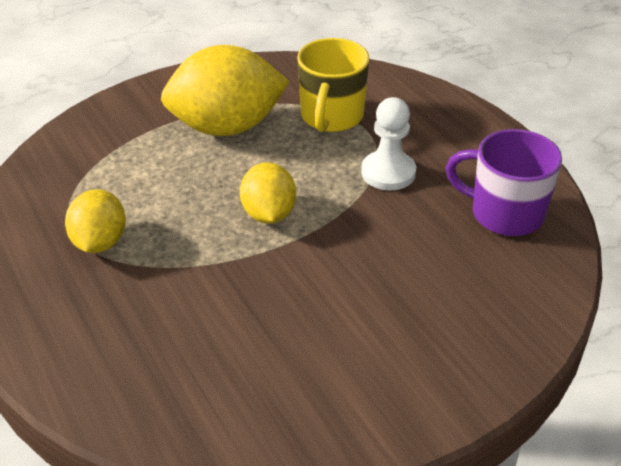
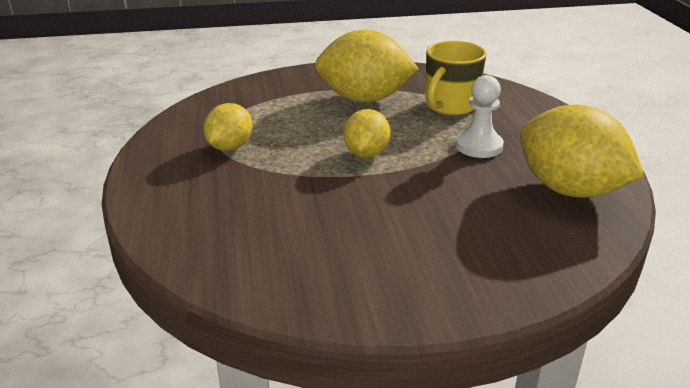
camera: 20 degrees right, 10 degrees down
purple mug [446,129,562,236] -> yellow lemon [520,105,644,198]

